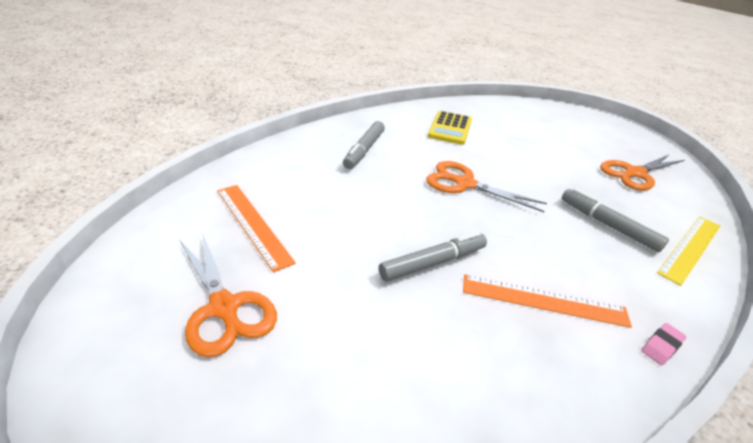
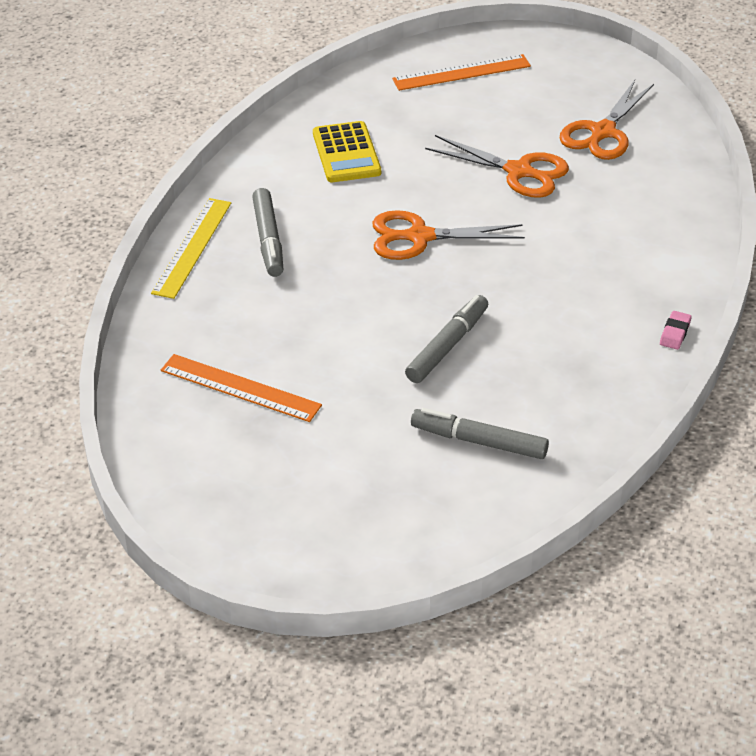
camera: 25 degrees left, 5 degrees up
orange scissors [180,232,277,357] -> orange scissors moved to [425,135,569,198]
orange ruler [463,274,632,328] -> orange ruler moved to [392,54,531,91]
grey marker [562,188,669,252] -> grey marker moved to [411,408,549,459]
yellow ruler [657,216,720,286] -> yellow ruler moved to [151,198,231,299]

